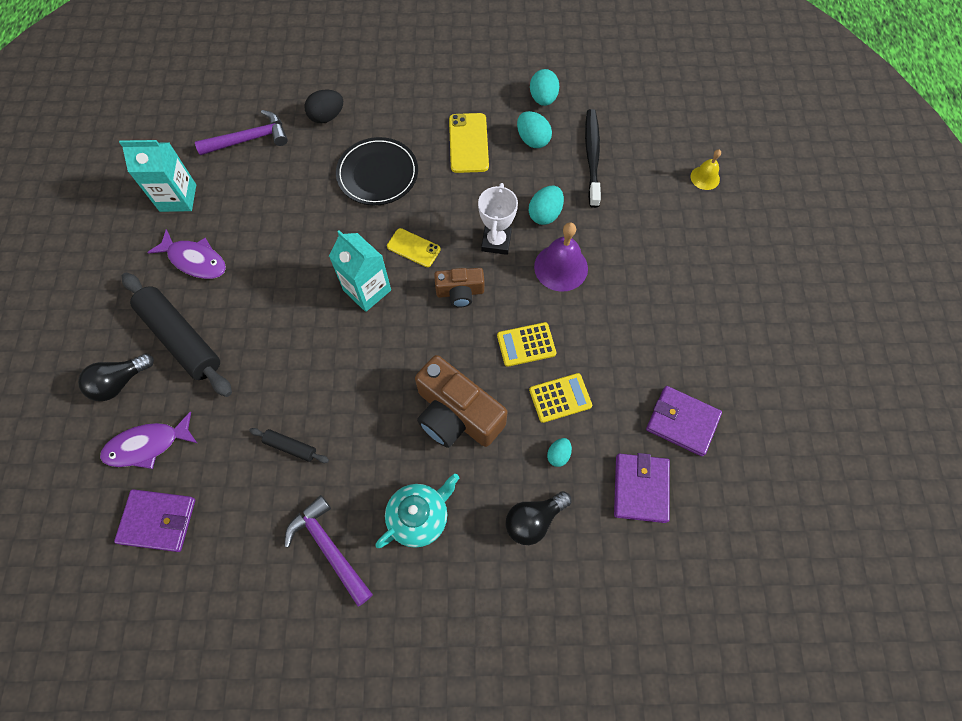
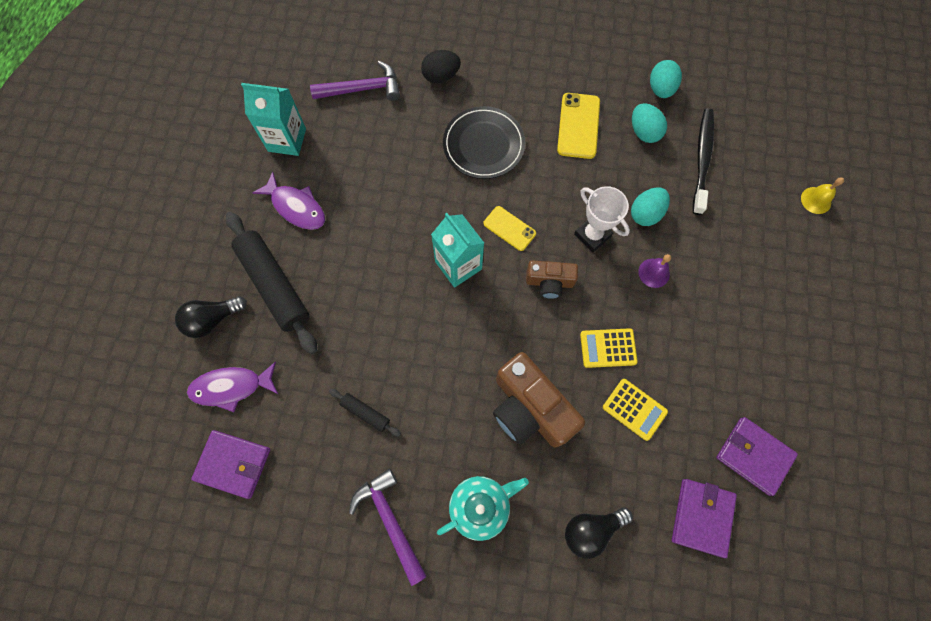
camera: 10 degrees right, 5 degrees up
white trophy [478,183,518,255] -> white trophy turned 60 degrees counterclockwise [574,186,630,252]
yellow calculator [529,373,592,423] -> yellow calculator turned 45 degrees clockwise [603,379,668,441]
purple bell [534,222,588,292] -> purple bell [638,254,671,288], size x0.58
turquoise egg [547,438,572,467] -> none

